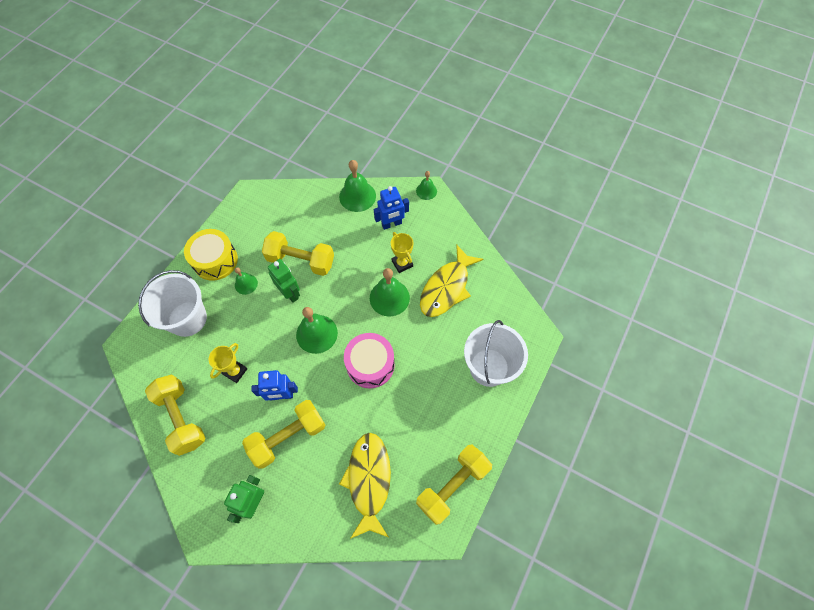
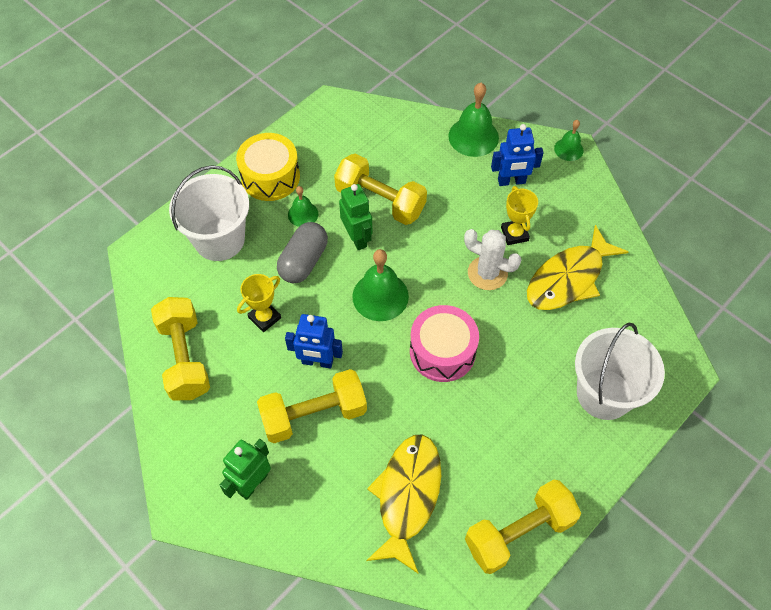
camera: 15 degrees right, 5 degrees down
green bell [370,268,410,316] -> white cactus [464,229,521,290]
none -> grey capsule [277,222,328,283]

